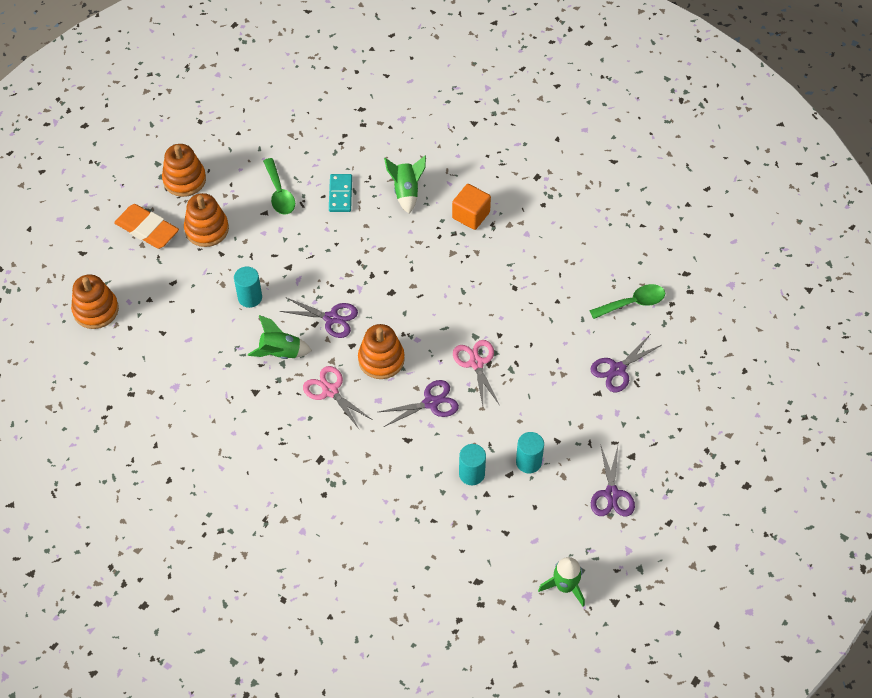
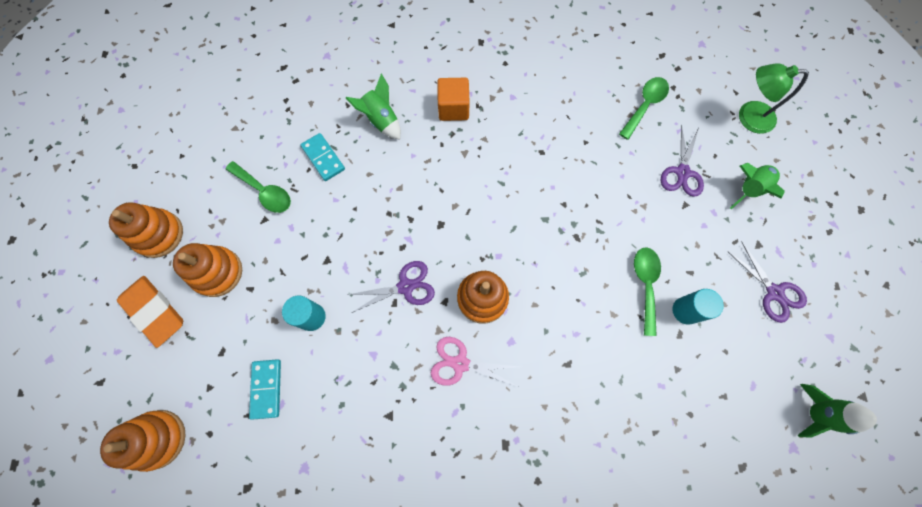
camera: 35 degrees left, 15 degrees up
orange eraser [114,204,179,249] -> orange eraser turned 45 degrees clockwise [117,276,183,348]
green rocket [248,315,312,359] -> green rocket moved to [730,163,785,209]
purple scissors [379,380,459,427] -> none
pink scissors [453,340,499,406] -> none
turquoise cylinder [459,444,486,485] -> none
none -> turquoise domino [249,359,281,420]
none -> green spoon [634,247,661,336]
none -> green lamp [739,63,809,134]

